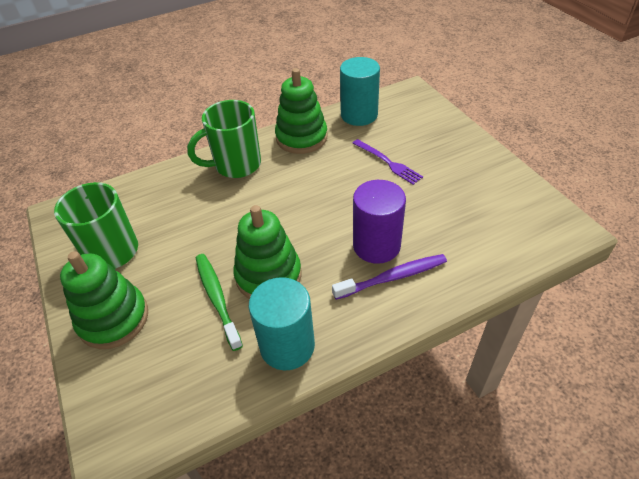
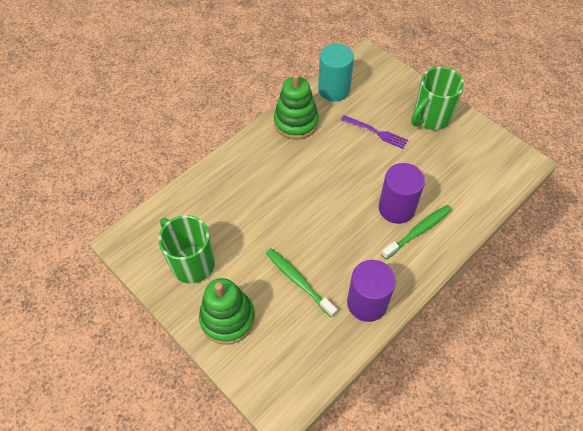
camera: 20 degrees left, 10 degrees up
green mug [187,100,261,178] -> green mug moved to [411,67,464,130]
green stacking toy [233,205,301,299] -> none
turquoise cylinder [249,277,315,370] -> purple cylinder [347,260,396,322]
purple toothbrush [332,254,447,300] -> green toothbrush [381,205,452,259]

